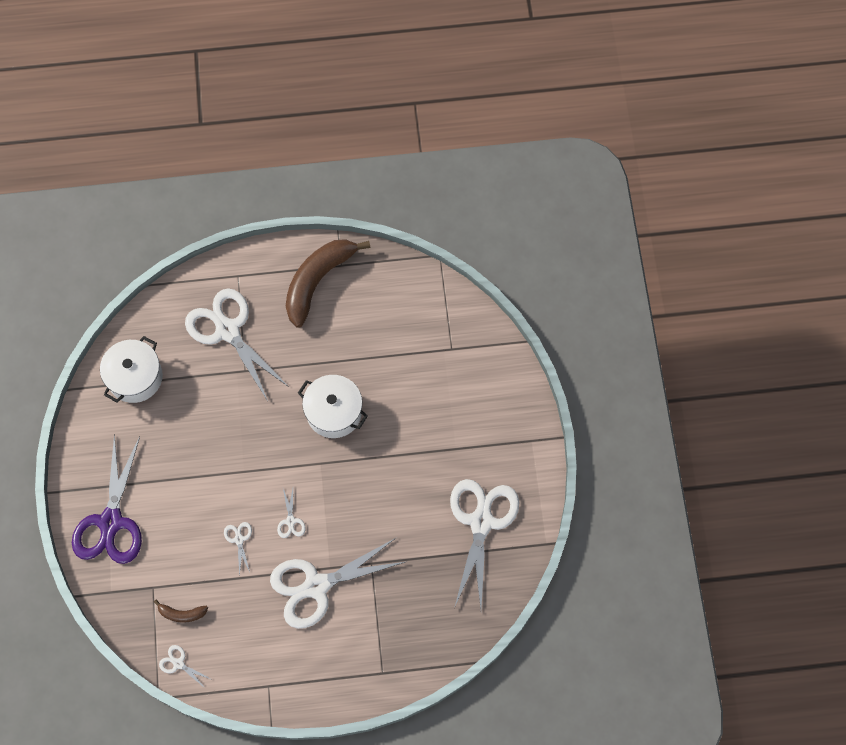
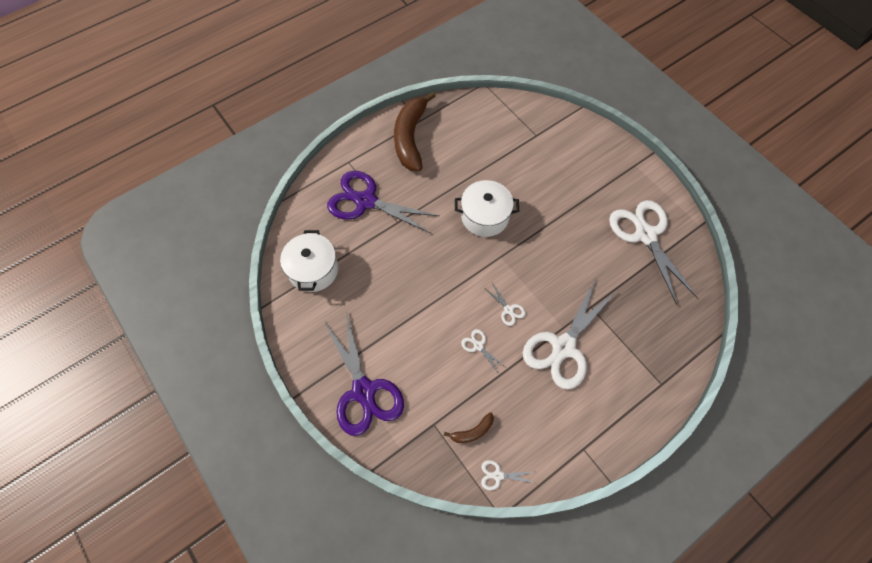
camera: 30 degrees left, 5 degrees down
white scissors [185,288,289,401] -> purple scissors [327,171,439,233]

